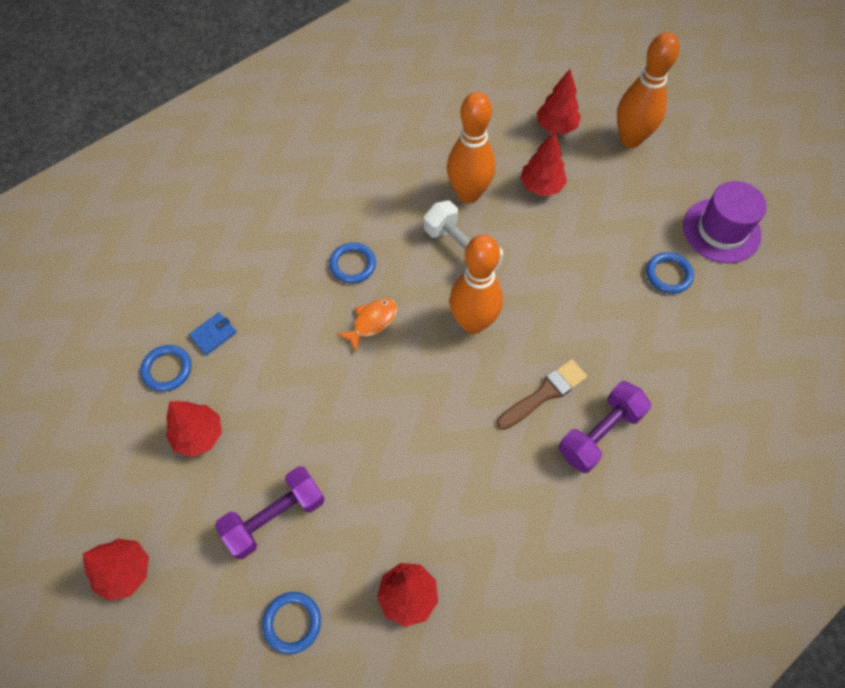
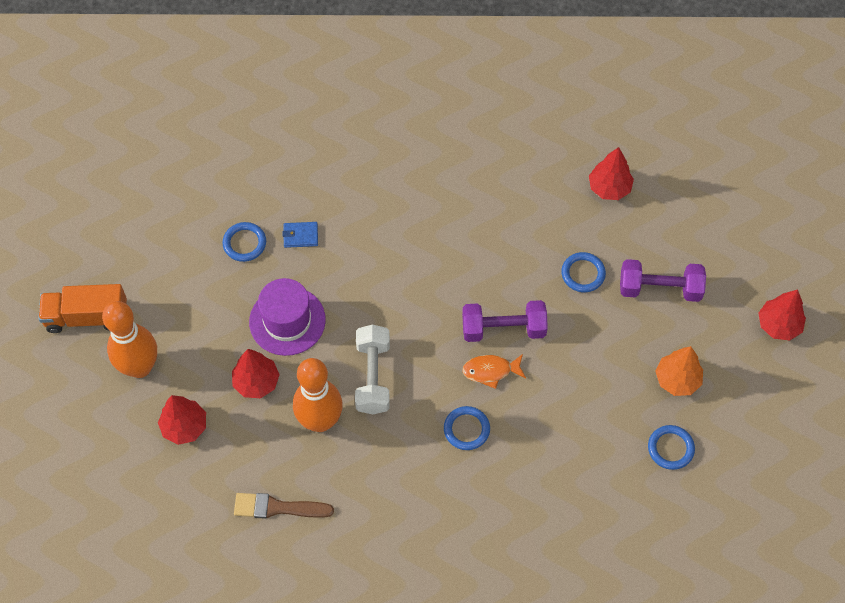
camera: 140 degrees left, 0 degrees up
red tree [166,401,222,457] -> orange tree [655,346,703,396]
blue wallet [189,312,237,355] -> blue wallet moved to [282,222,318,248]
blue ring [262,592,321,654] -> blue ring moved to [561,252,606,292]
orange bowling pin [449,235,503,334] -> none
brown brush [497,359,587,430] -> brown brush moved to [234,493,334,519]
purple dumbbell [559,381,651,473] -> purple dumbbell moved to [462,300,548,342]
purple hat [683,181,767,263] -> purple hat moved to [249,278,326,356]
none -> orange truck [38,284,127,333]

